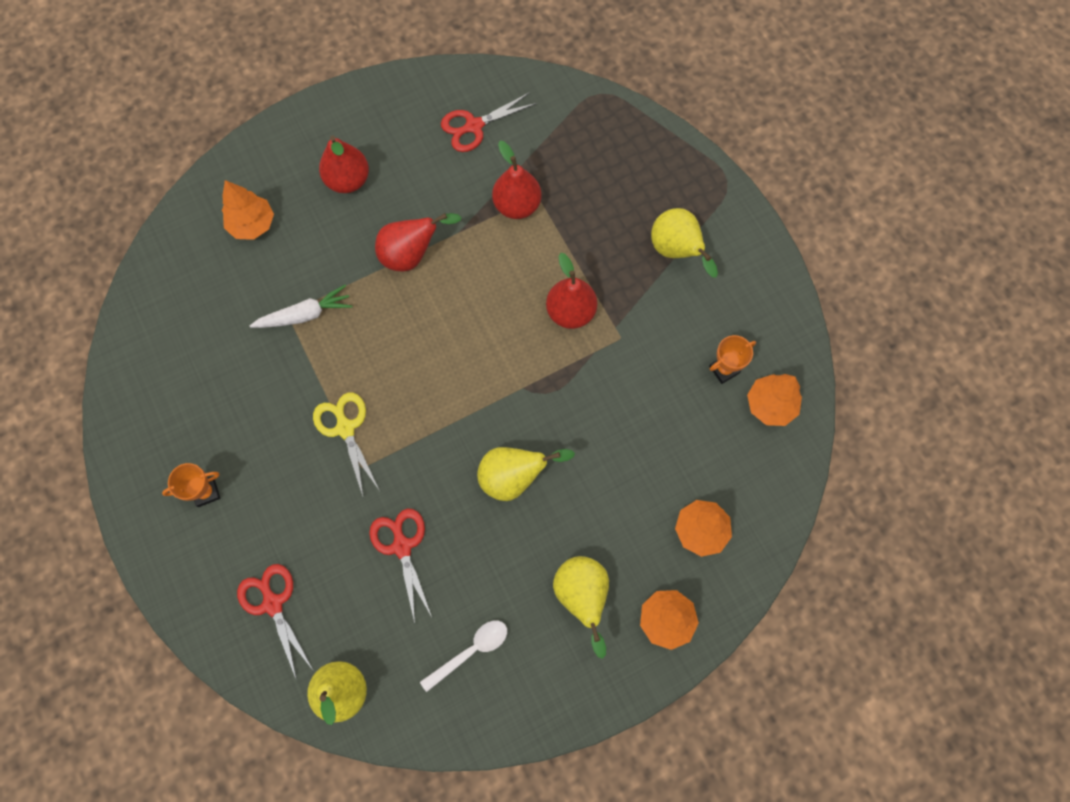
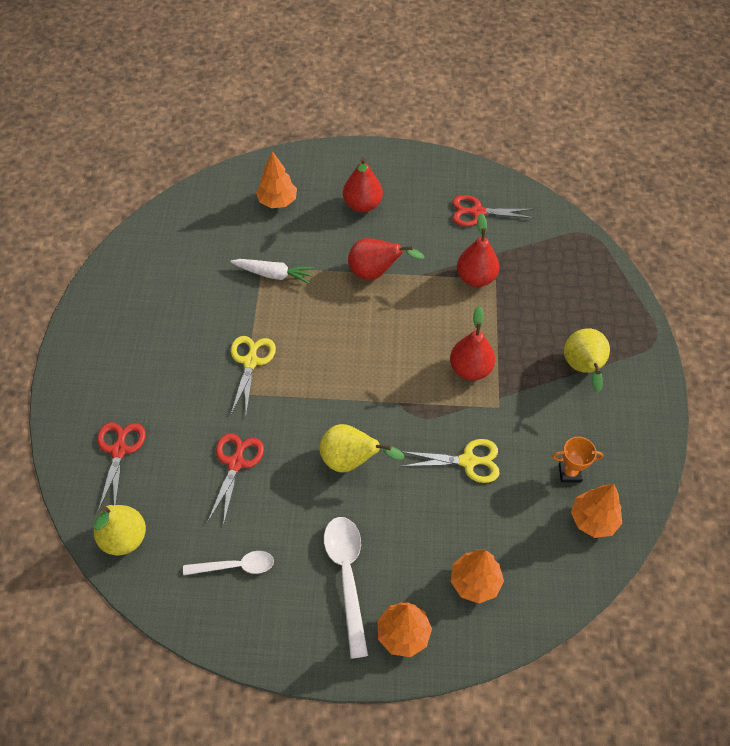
camera: 30 degrees right, 15 degrees down
orange trophy [162,463,221,507] -> none
yellow pear [553,556,609,659] -> white spoon [324,517,368,659]
none -> yellow scissors [401,439,500,483]

